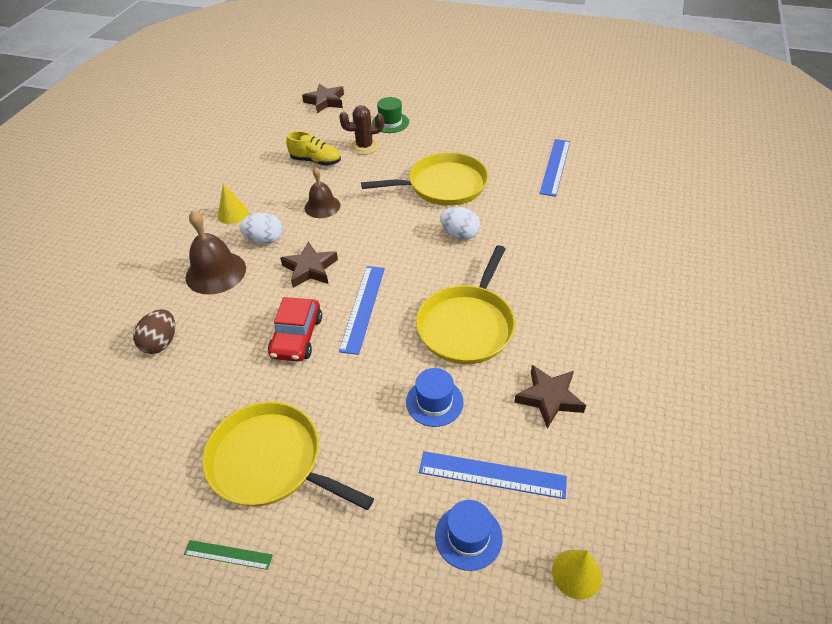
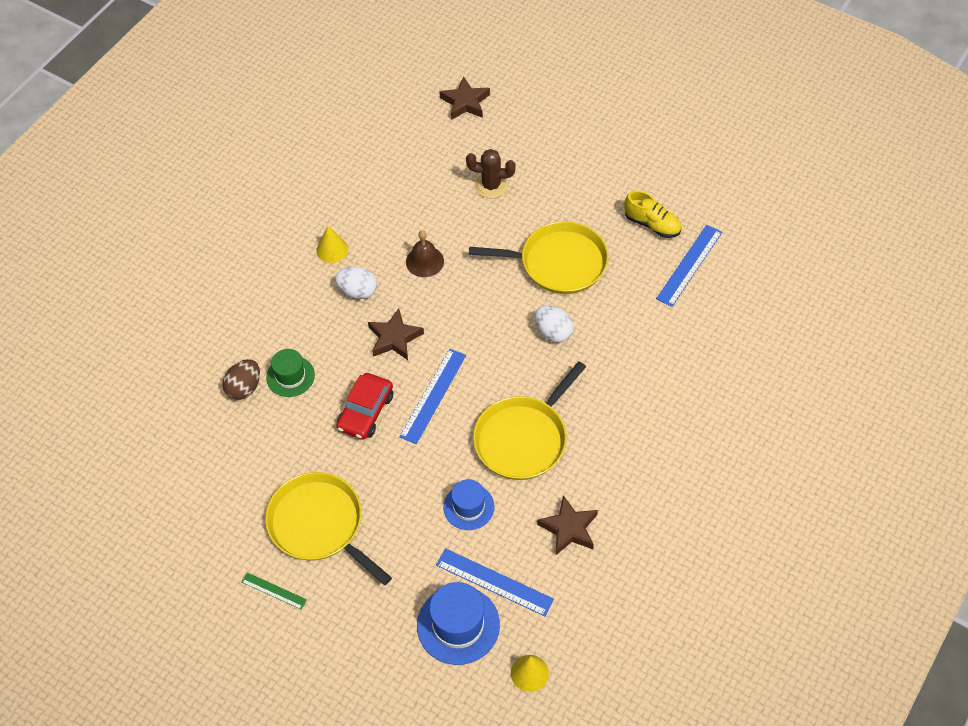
camera: 15 degrees right, 10 degrees up
brown bell [185,210,246,294] -> none
yellow shoe [286,131,341,166] -> yellow shoe moved to [624,191,682,238]
green hat [372,97,409,133] -> green hat moved to [266,349,315,397]
blue hat [435,500,502,571] -> blue hat [417,582,500,665], size x1.55

